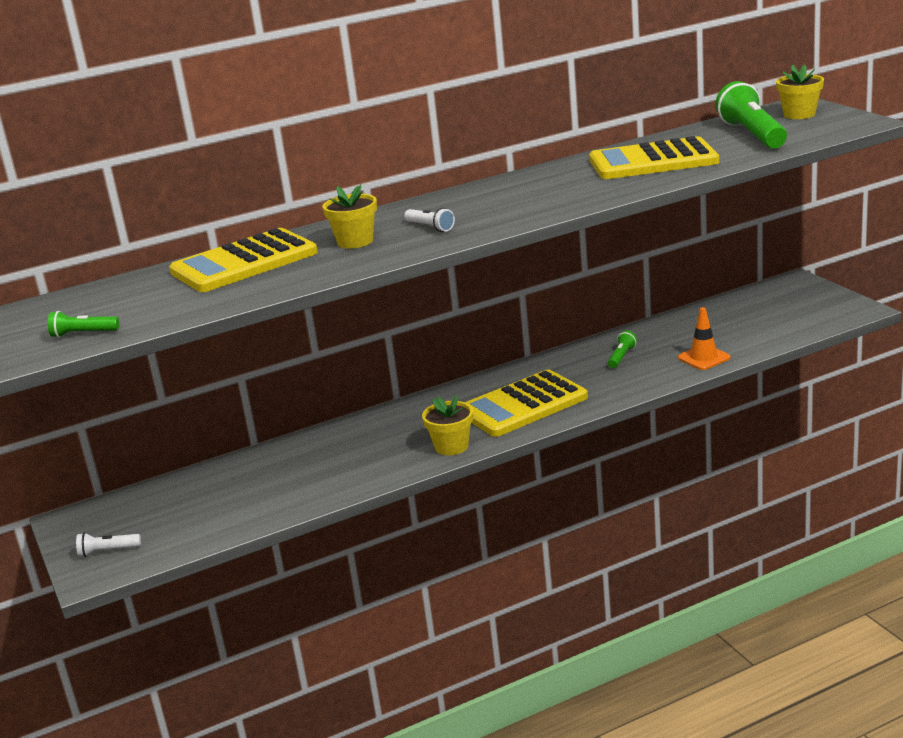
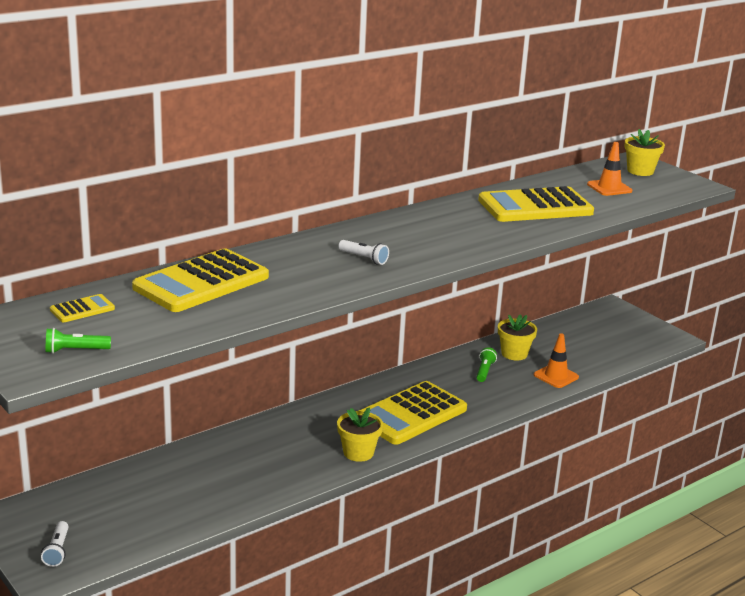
camera: 15 degrees left, 0 degrees up
white flashlight [76,533,141,557] -> white flashlight turned 75 degrees counterclockwise [41,521,69,567]
yellow flower pot [322,185,377,249] -> yellow flower pot moved to [498,314,537,360]
green flashlight [715,81,787,149] -> orange traffic cone [587,142,632,196]
none -> yellow calculator [50,294,115,322]

